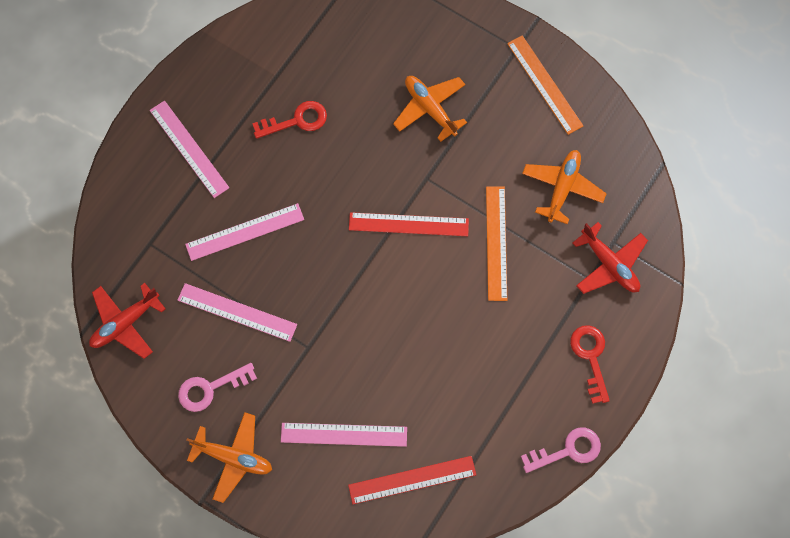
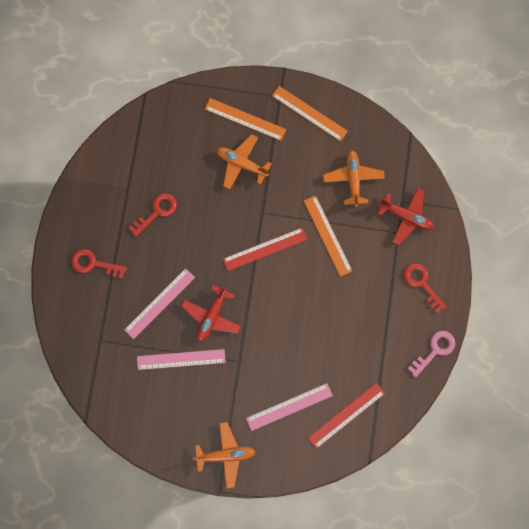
camera: 25 degrees left, 5 degrees up
red plane [89,283,166,359] -> red plane moved to [181,285,241,342]
pink ruler [150,100,229,198] -> red key [71,249,127,279]
pink key [178,363,257,412] -> none
none -> orange ruler [205,98,286,141]

